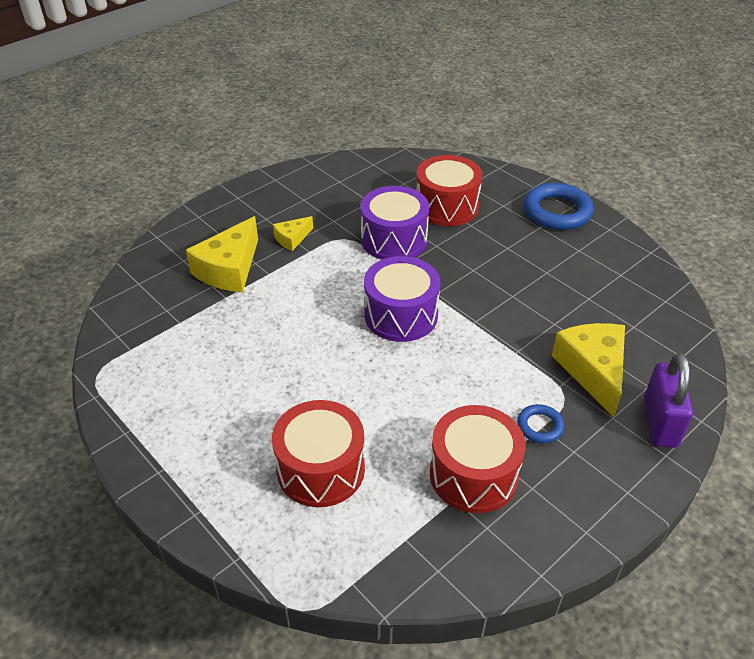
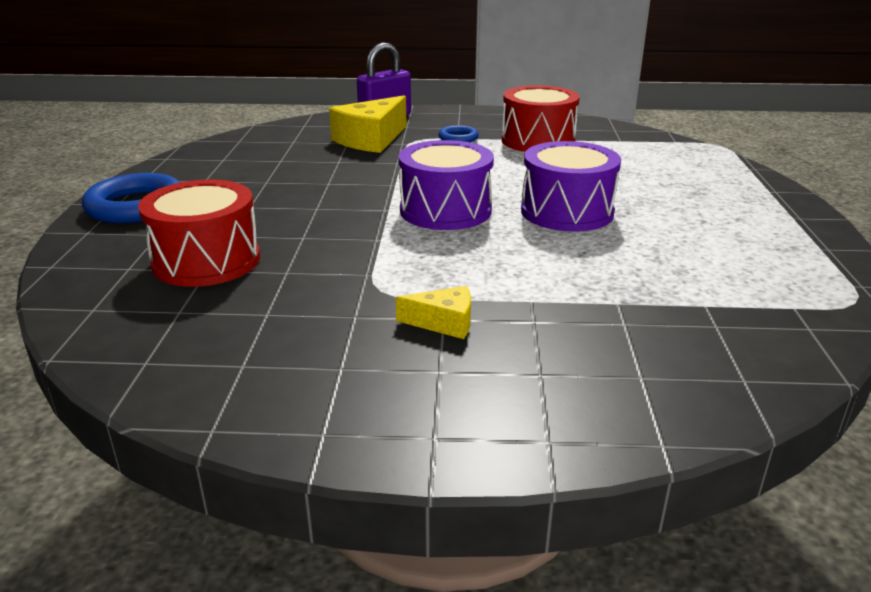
camera: 135 degrees left, 15 degrees down
yellow cheese [186,216,258,292] -> none
red drum [272,400,365,507] -> none
purple drum [360,186,429,260] -> purple drum moved to [521,141,621,232]

